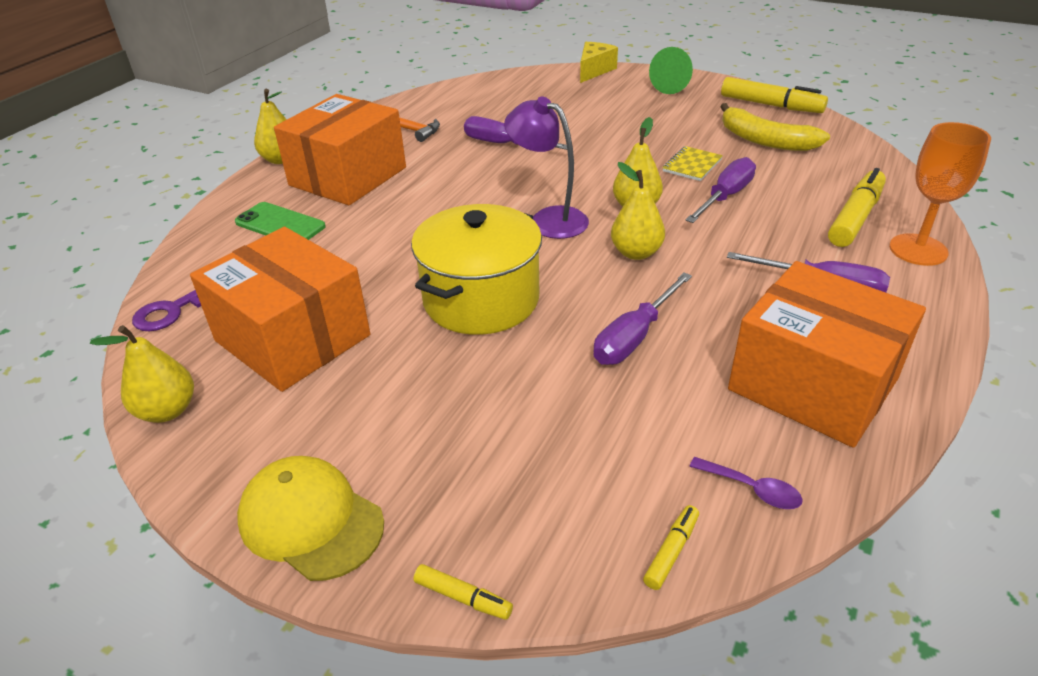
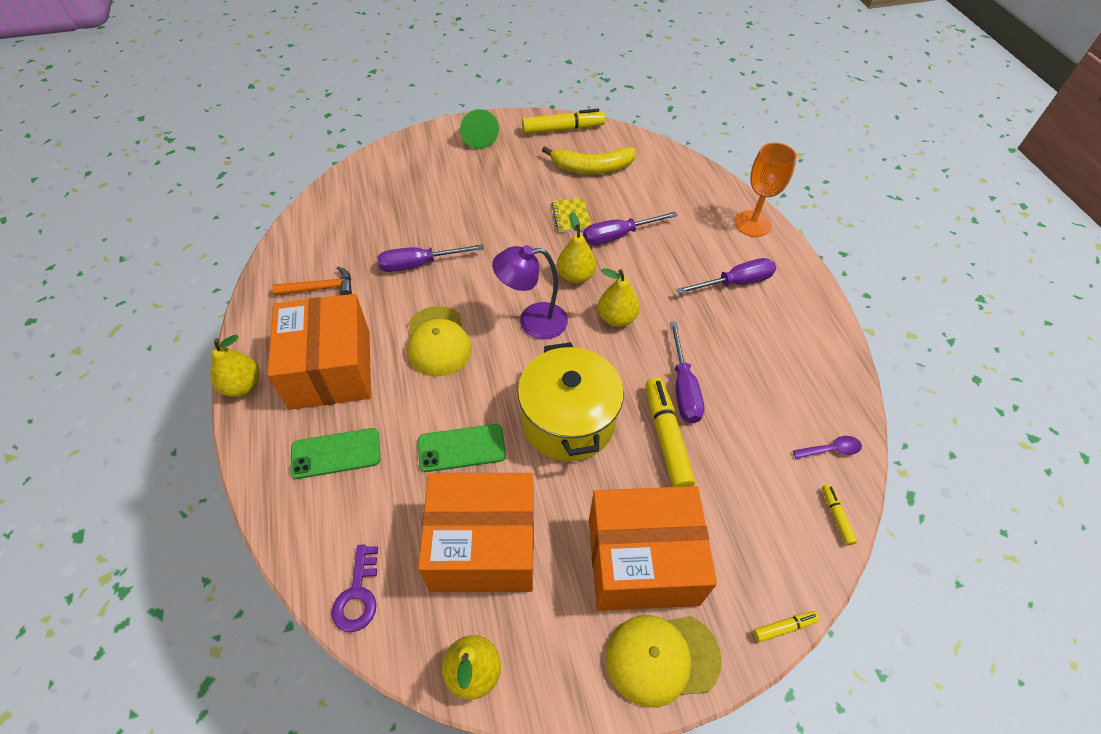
camera: 45 degrees left, 15 degrees up
yellow cheese [580,42,618,83] -> none
purple screwdriver [686,157,756,223] -> purple screwdriver turned 105 degrees counterclockwise [583,212,678,245]
orange box [728,261,926,448] -> orange box moved to [589,486,717,611]
yellow marker [828,168,886,247] -> yellow marker moved to [646,378,695,487]
none -> yellow cap [407,306,472,377]
none -> green phone [418,424,506,472]

